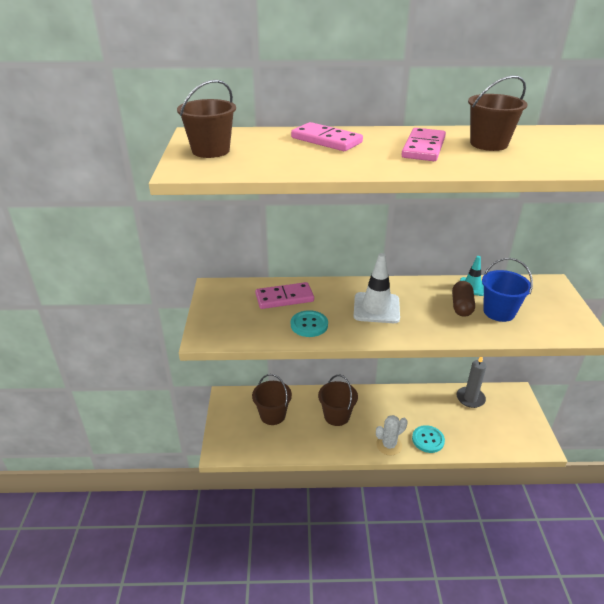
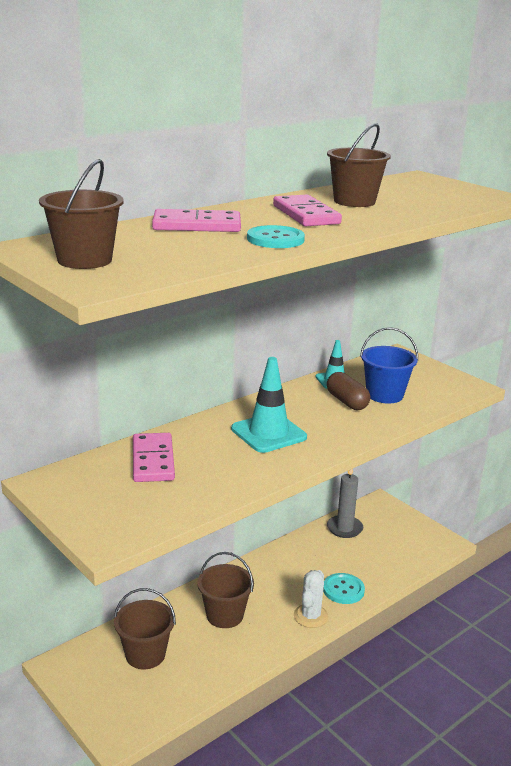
camera: 40 degrees left, 10 degrees down
pink domino [255,282,314,309] -> pink domino turned 45 degrees counterclockwise [133,433,175,482]
turquoise button [291,310,328,337] -> turquoise button moved to [247,225,305,248]
white traffic cone [354,253,400,323] -> turquoise traffic cone [231,357,307,453]

